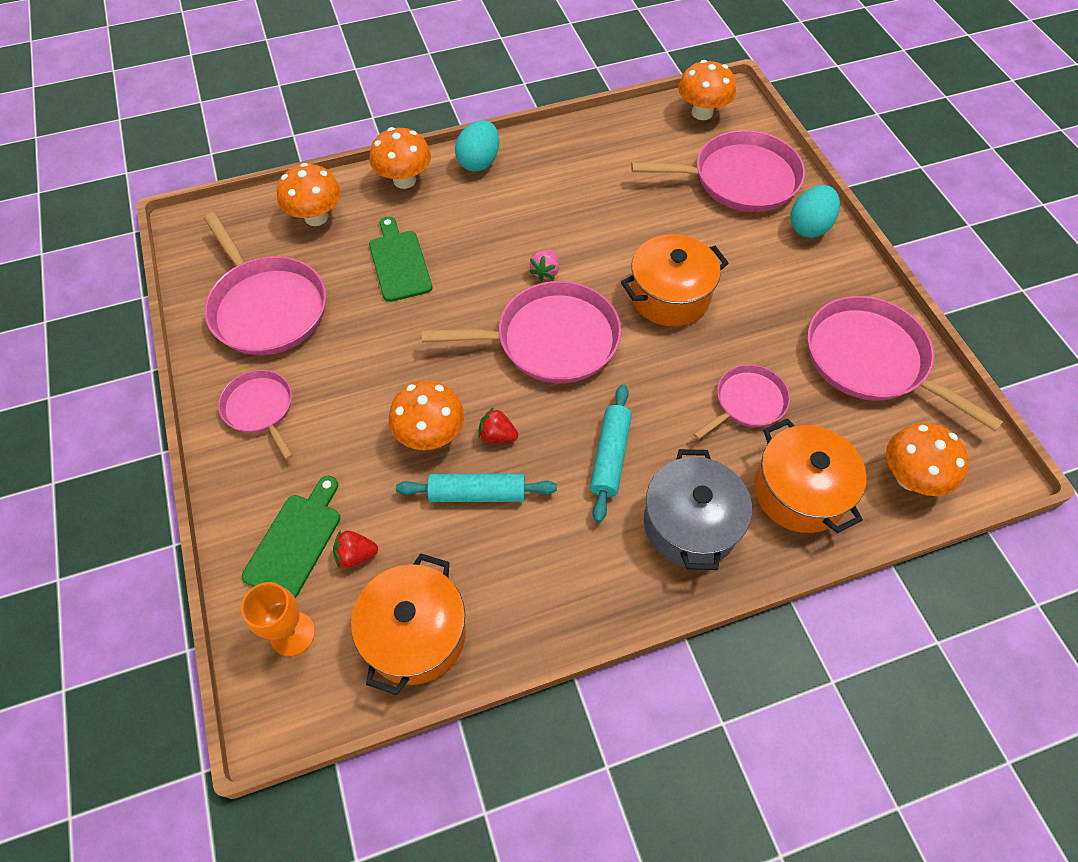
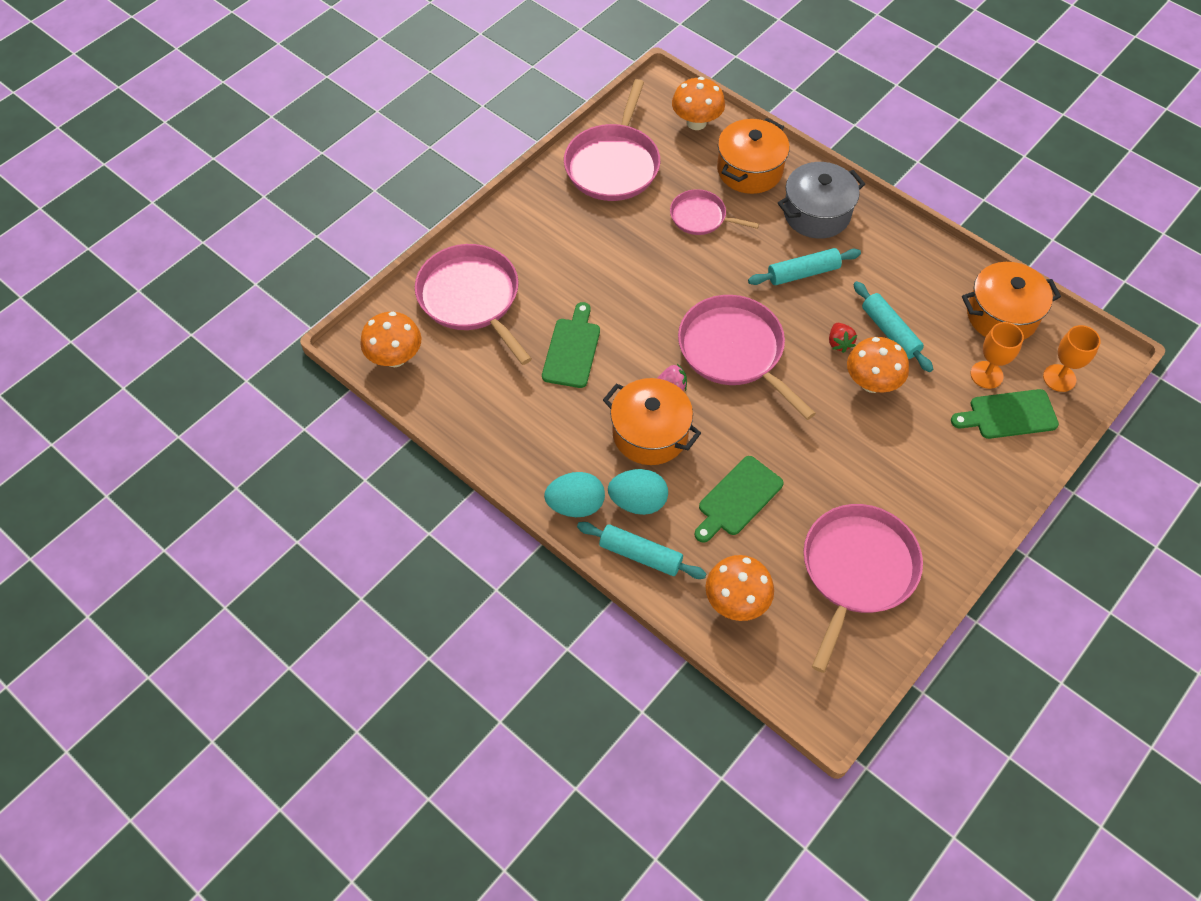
camera: 120 degrees left, 0 degrees up
pink pan [218,370,293,460] -> none
red strawberry [333,530,378,568] -> orange goblet [971,322,1024,389]
orange mushroom [370,127,431,189] -> turquoise rolling pin [577,522,706,579]
orange pot [621,234,729,326] -> orange pot moved to [603,378,701,465]
turquoise egg [790,185,840,238] -> turquoise egg moved to [608,469,668,515]
none -> green cutting board [542,302,600,388]

